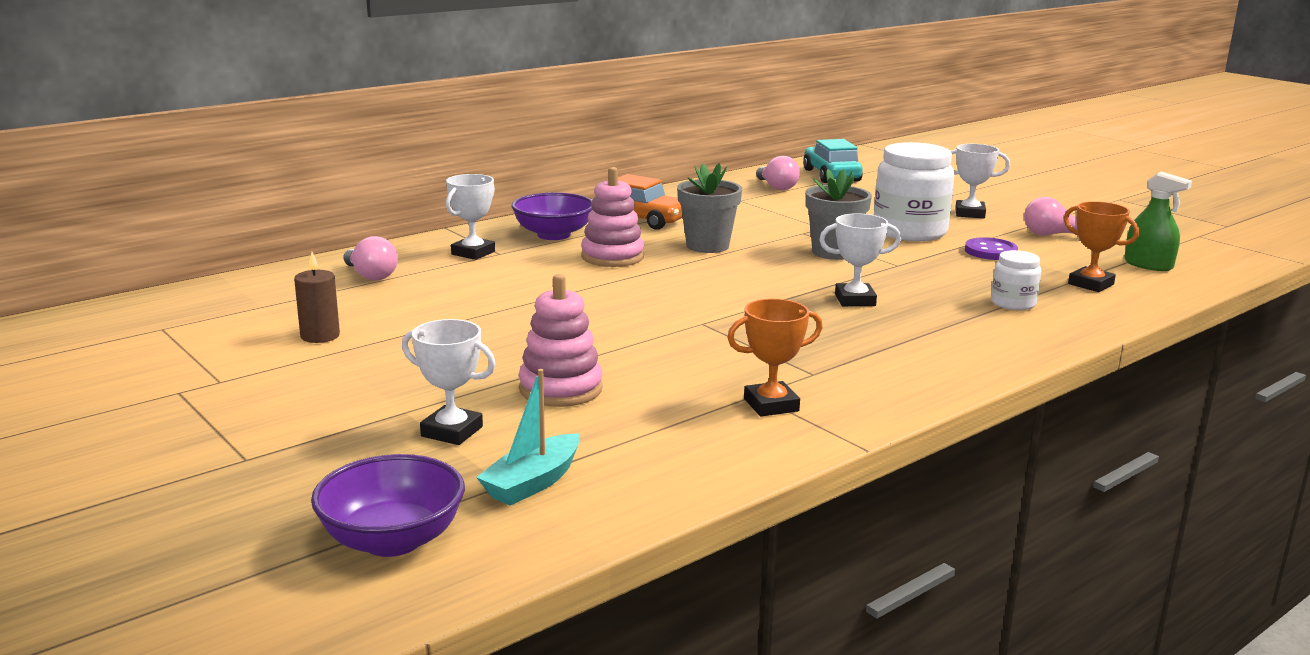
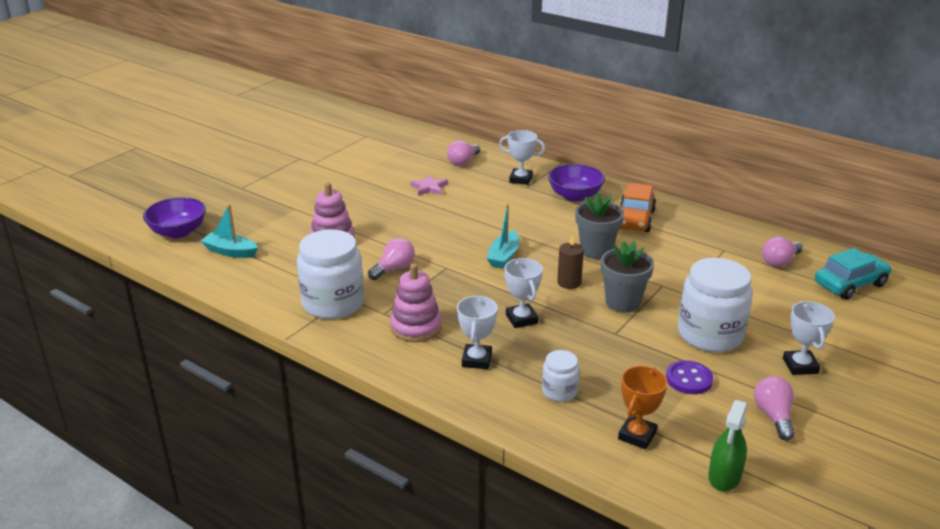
camera: 75 degrees right, 10 degrees up
brown candle [294,252,340,343] -> brown candle moved to [557,234,584,289]
white trophy [402,319,496,445] -> white trophy moved to [457,296,498,369]
pink stacking toy [581,167,644,267] -> pink stacking toy moved to [390,263,442,342]
orange trophy [727,299,823,416] -> white jar [297,230,364,319]
none -> pink light bulb [368,238,415,280]
none -> pink star [410,174,448,196]
none -> turquoise boat [487,204,520,269]

